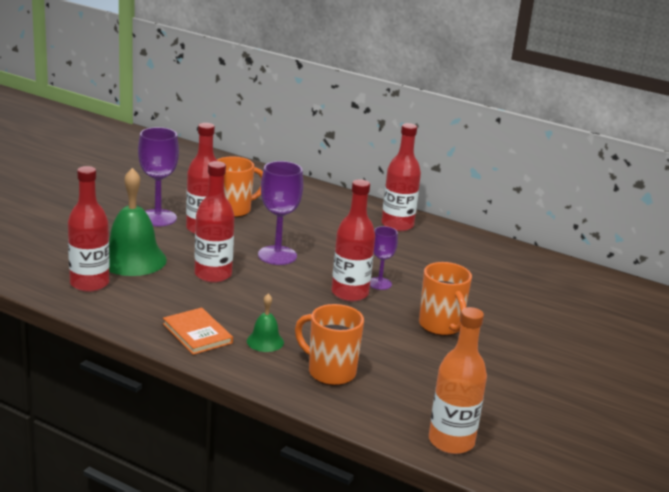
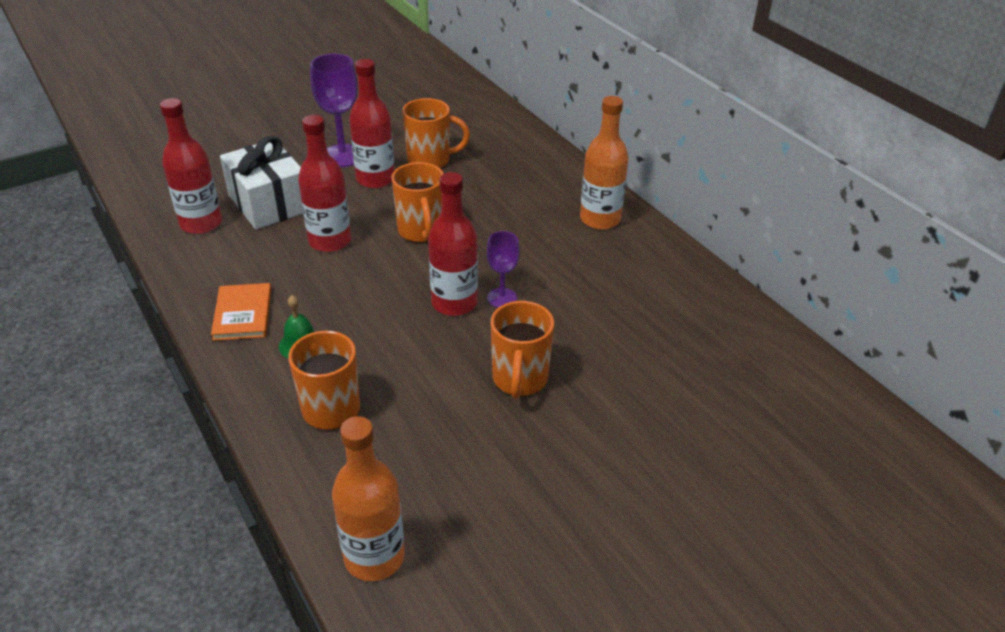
camera: 30 degrees right, 15 degrees up
green bell [109,168,167,276] -> white gift [220,136,303,229]
purple goblet [258,161,303,265] -> orange mug [391,162,444,243]
red bottle [381,123,421,231] -> orange bottle [580,96,629,230]

